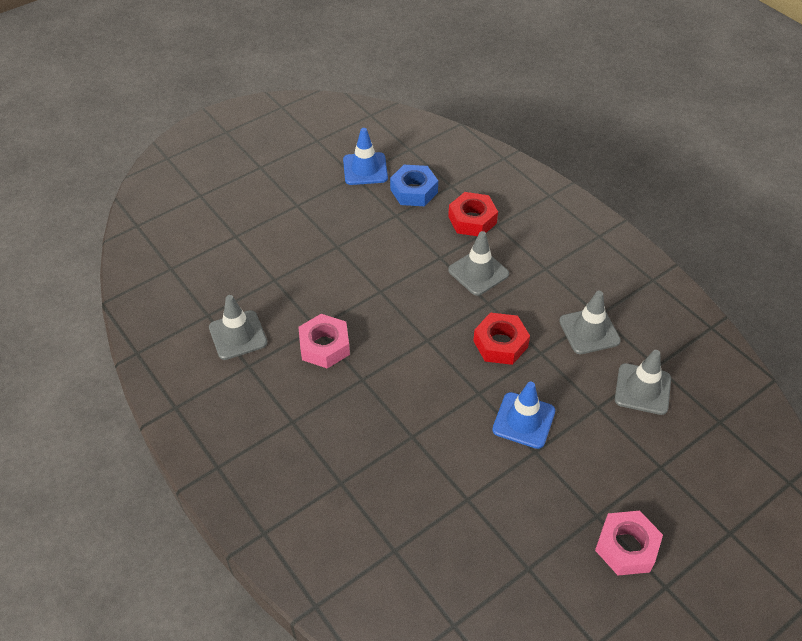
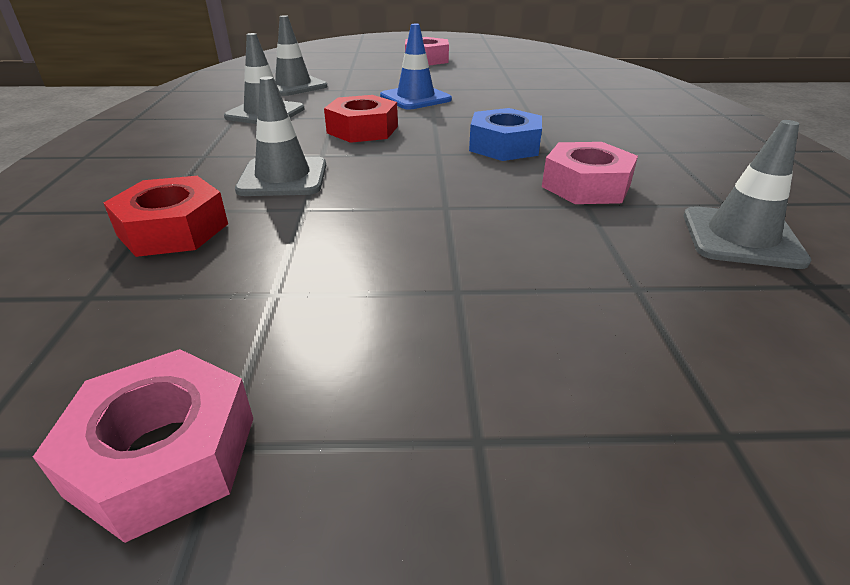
camera: 145 degrees left, 15 degrees down
blue traffic cone [343,128,388,185] -> pink nut [33,349,253,543]
blue nut [390,165,438,206] -> blue nut moved to [469,108,542,161]

